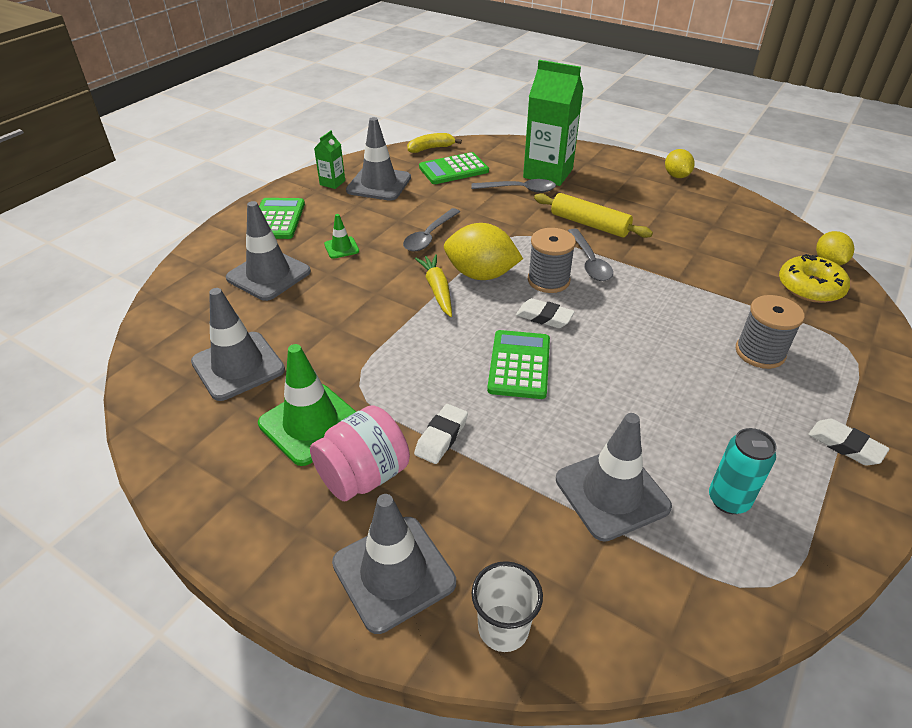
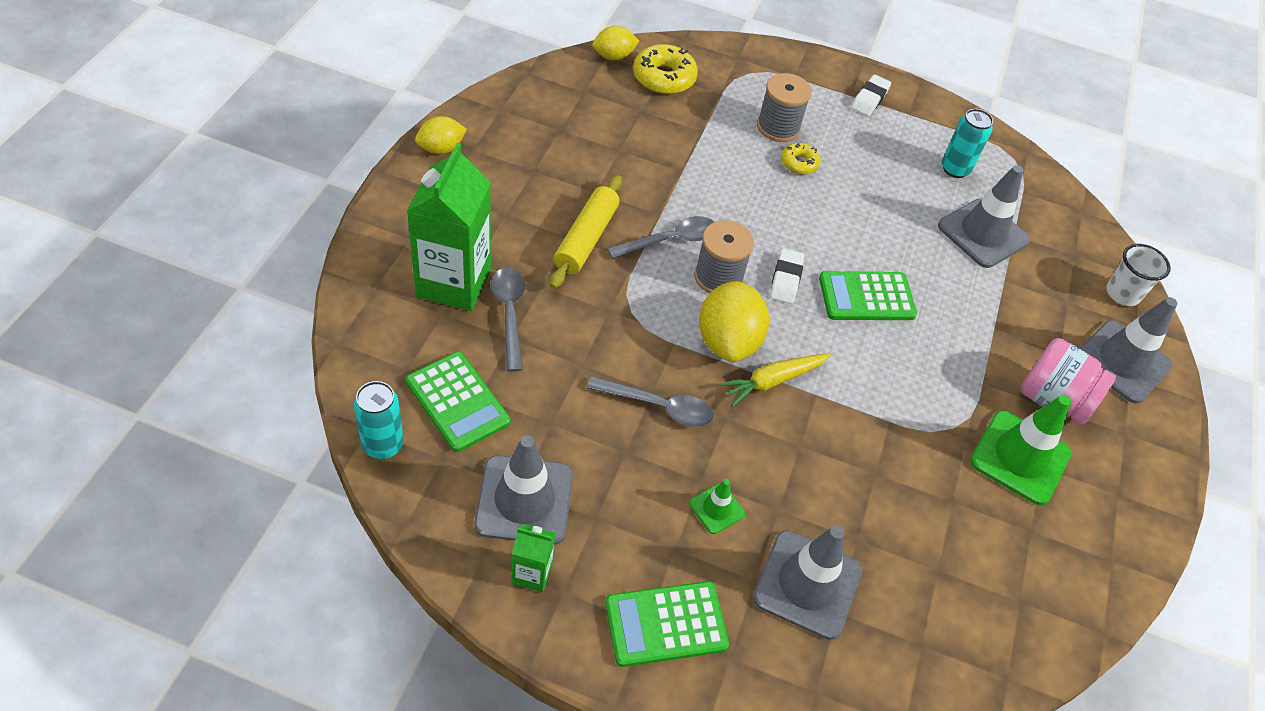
camera: 110 degrees left, 10 degrees up
grey traffic cone [191,288,285,401] -> none
yellow banana [407,133,462,153] -> turquoise can [354,381,404,459]
white eraser [414,404,468,464] -> none
none -> yellow donut [781,143,821,174]

